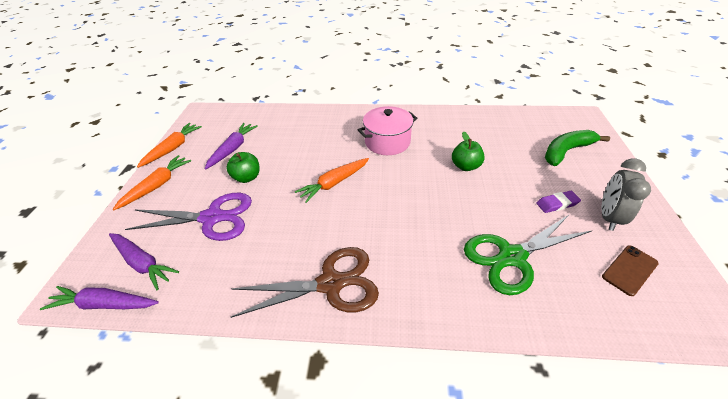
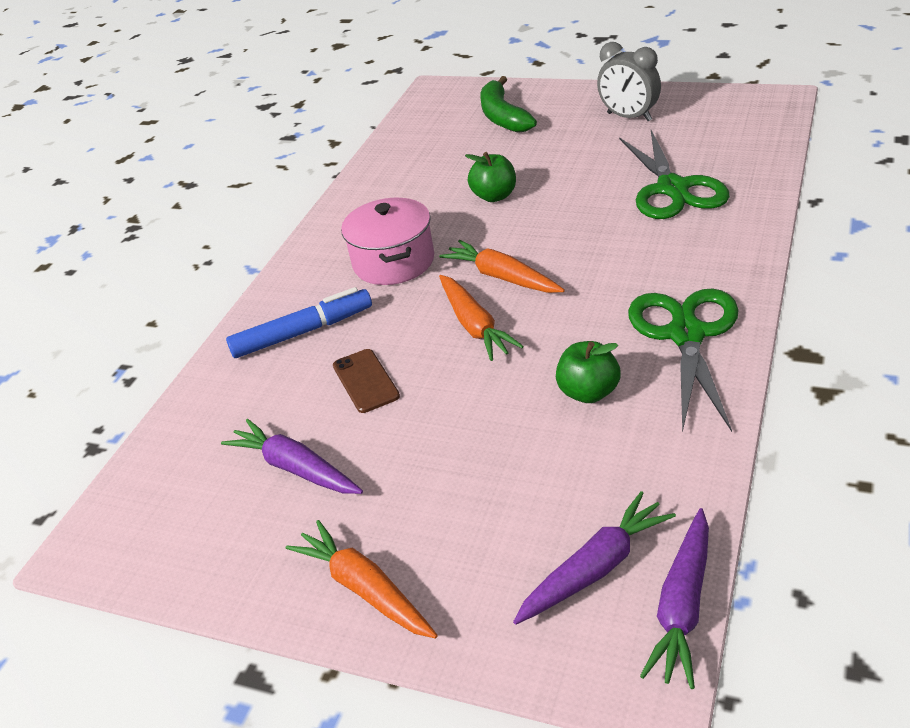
camera: 70 degrees left, 5 degrees down
purple scissors [125,193,252,241] -> none
orange carrot [137,123,202,168] -> orange carrot moved to [439,240,565,293]
green apple [226,152,260,183] -> green apple moved to [556,341,621,403]
brown scissors [231,247,379,318] -> green scissors [628,288,738,433]
purple eraser [536,191,581,213] -> none
brown phone [602,245,659,296] -> brown phone moved to [333,349,400,413]
none -> blue marker [226,287,372,358]

